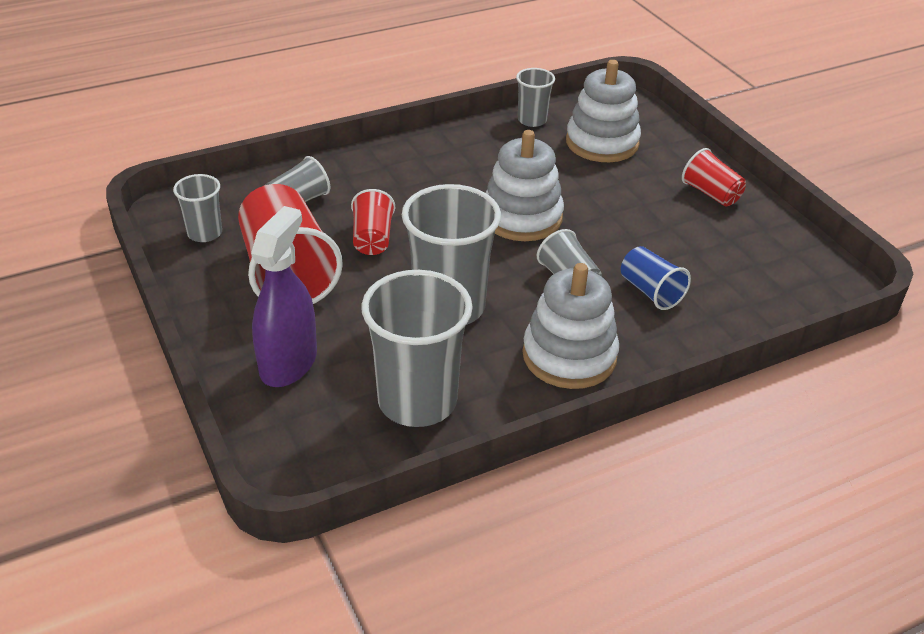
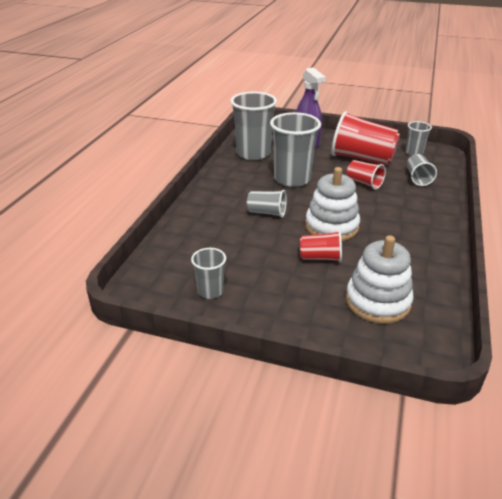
camera: 135 degrees right, 5 degrees down
grey cup [516,68,555,127] -> grey cup moved to [191,248,226,299]
white stacking toy [522,263,619,389] -> none
blue cup [621,246,691,310] -> none
red cup [682,148,746,206] -> red cup moved to [300,231,342,262]

